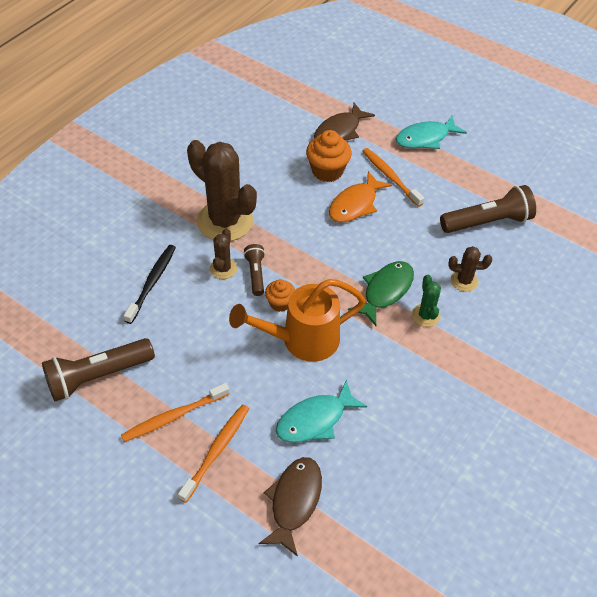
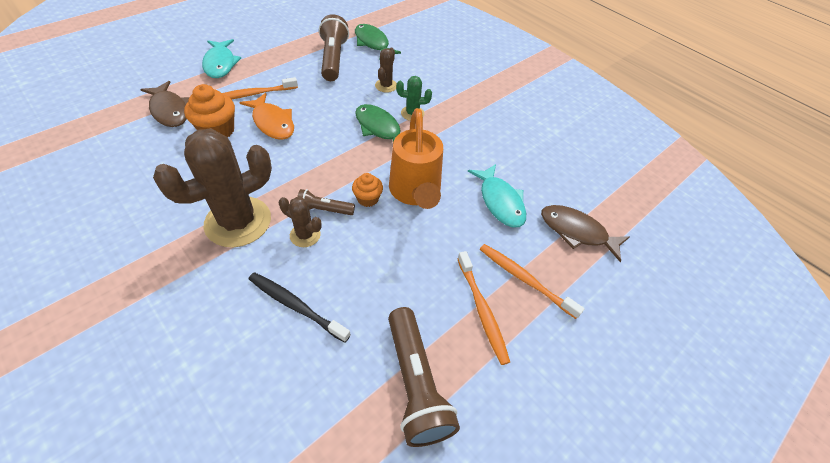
camera: 80 degrees left, 0 degrees up
none -> green fish [355,24,401,54]

